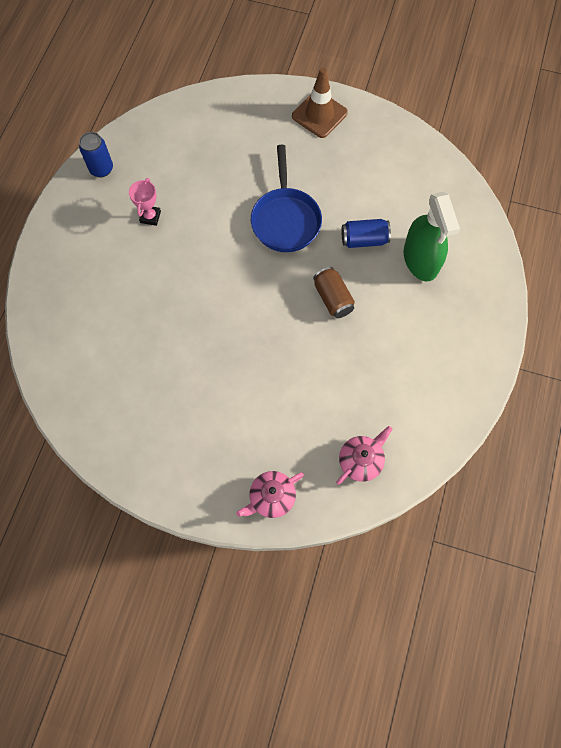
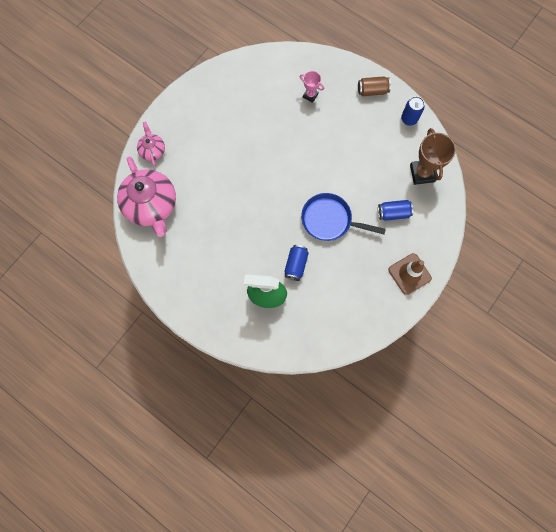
camera: 110 degrees right, 5 degrees up
pink trophy [129,178,161,226] -> pink trophy moved to [300,71,324,103]
brown can [313,267,355,318] -> brown can moved to [358,76,391,96]
pink teapot [336,426,393,485] -> pink teapot [117,157,176,237], size x2.01
none -> blue can [378,200,414,221]
none -> brown trophy [410,128,456,185]

